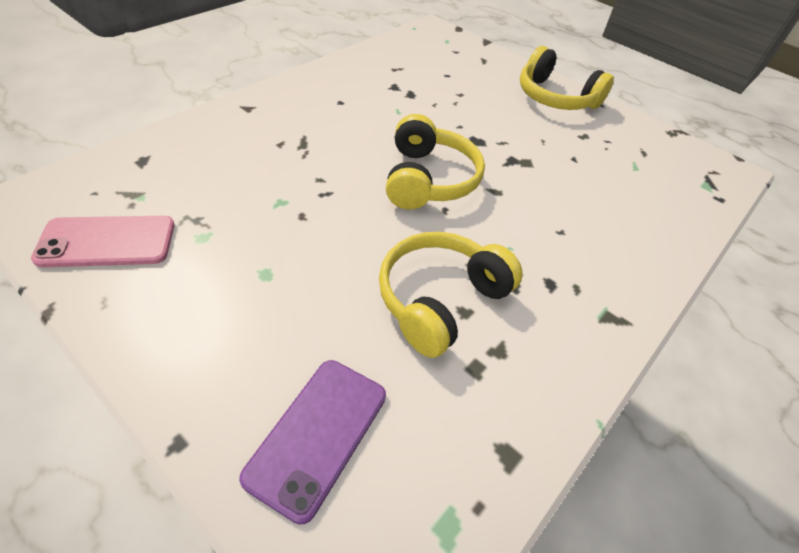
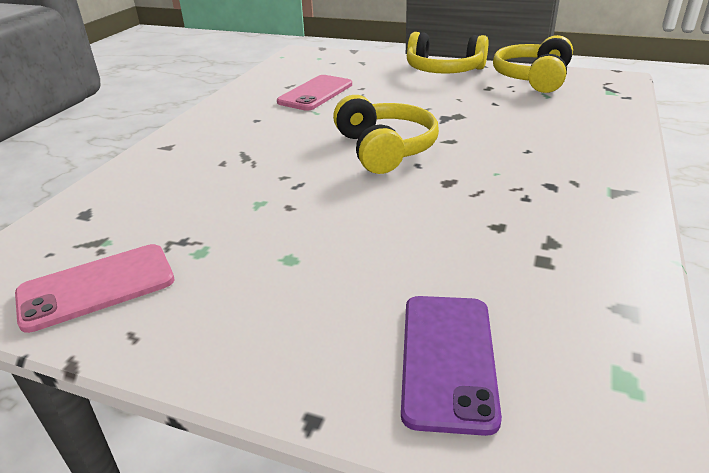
camera: 15 degrees left, 15 degrees down
yellow headphones [379,232,523,358] -> yellow headphones moved to [493,35,573,93]
none -> pink phone [277,75,352,111]

